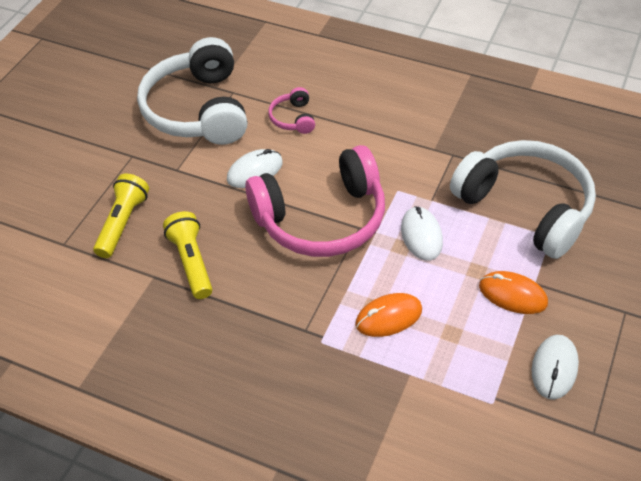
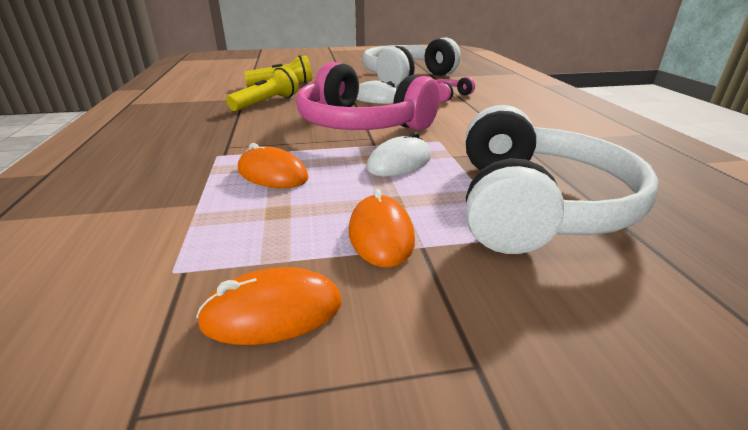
camera: 55 degrees right, 20 degrees down
white mouse [532,335,579,400] -> orange mouse [196,267,342,345]

